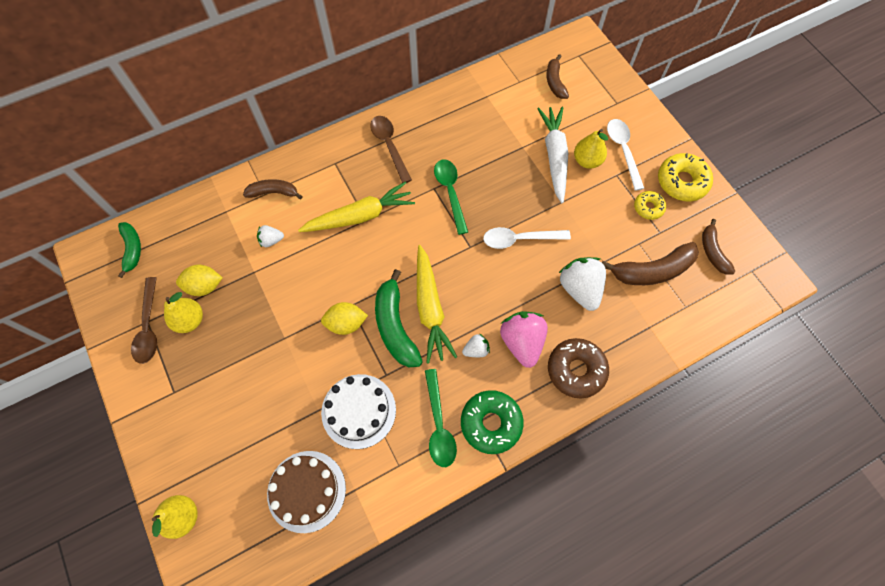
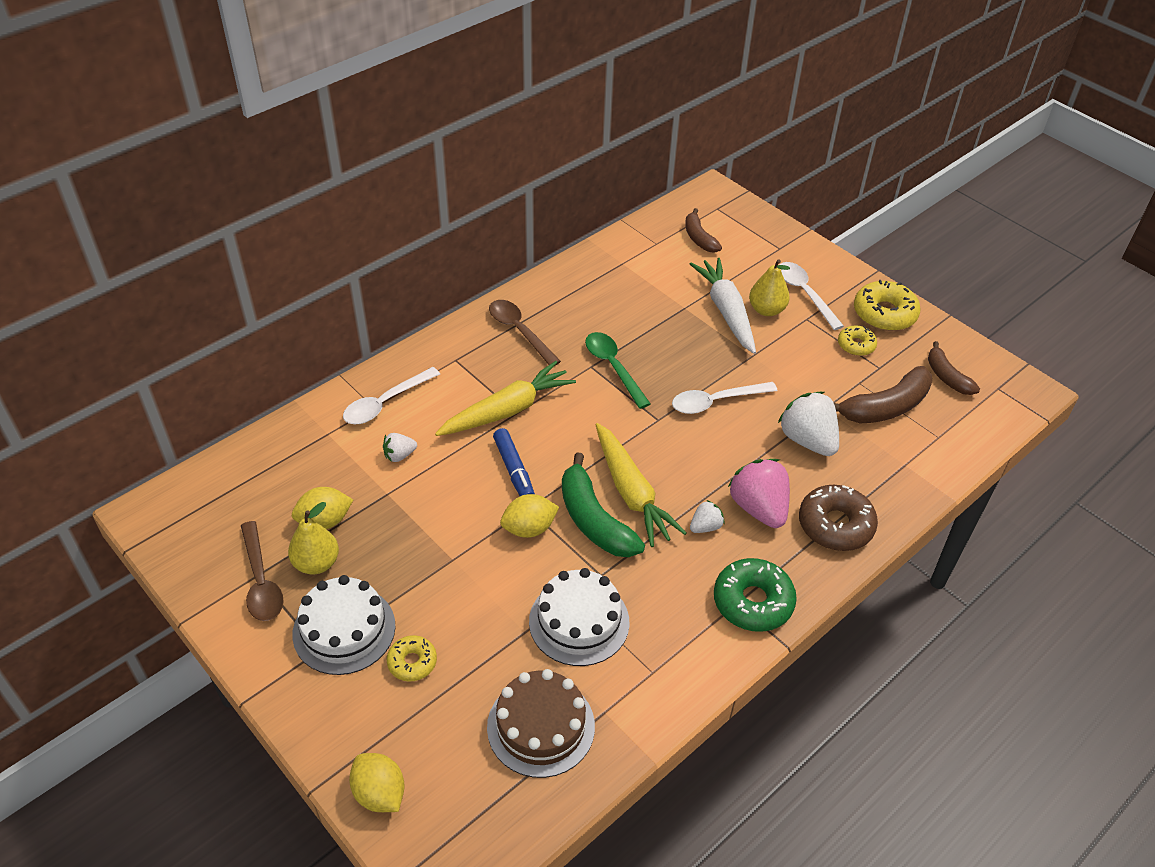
camera: 15 degrees left, 20 degrees down
green banana [118,222,141,278] -> none
yellow pear [152,495,198,539] -> yellow lemon [349,753,405,812]
brown banana [243,179,303,199] -> white spoon [343,367,440,424]
green spoon [425,369,457,467] -> none
none -> white cake [292,575,395,675]
none -> yellow donut [387,635,437,681]
none -> blue marker [493,428,535,496]

